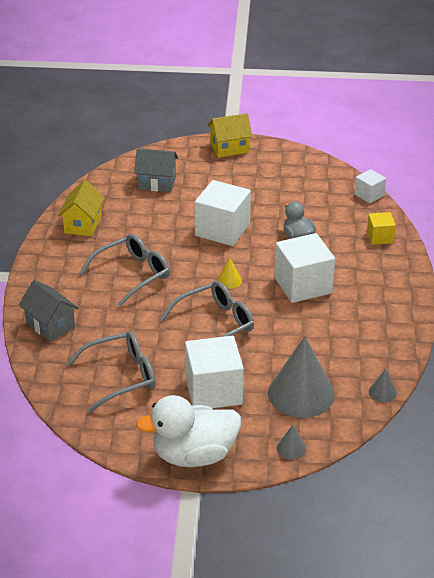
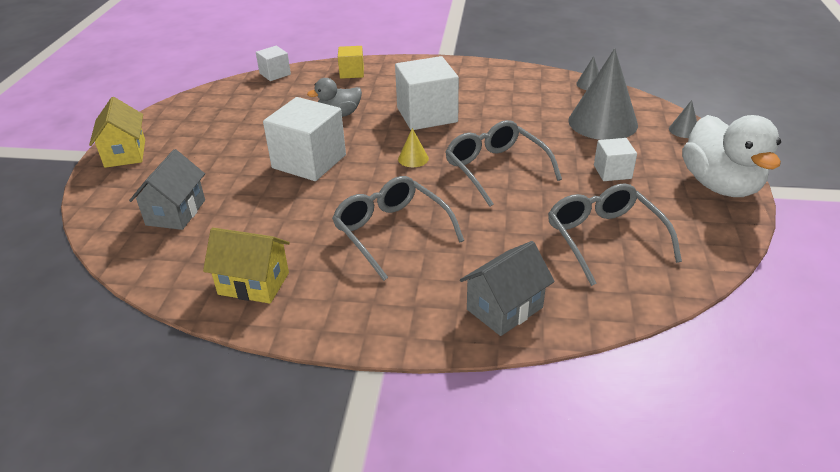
camera: 85 degrees left, 0 degrees up
white cube [185,336,244,408] -> white cube [594,138,637,181], size x0.53

